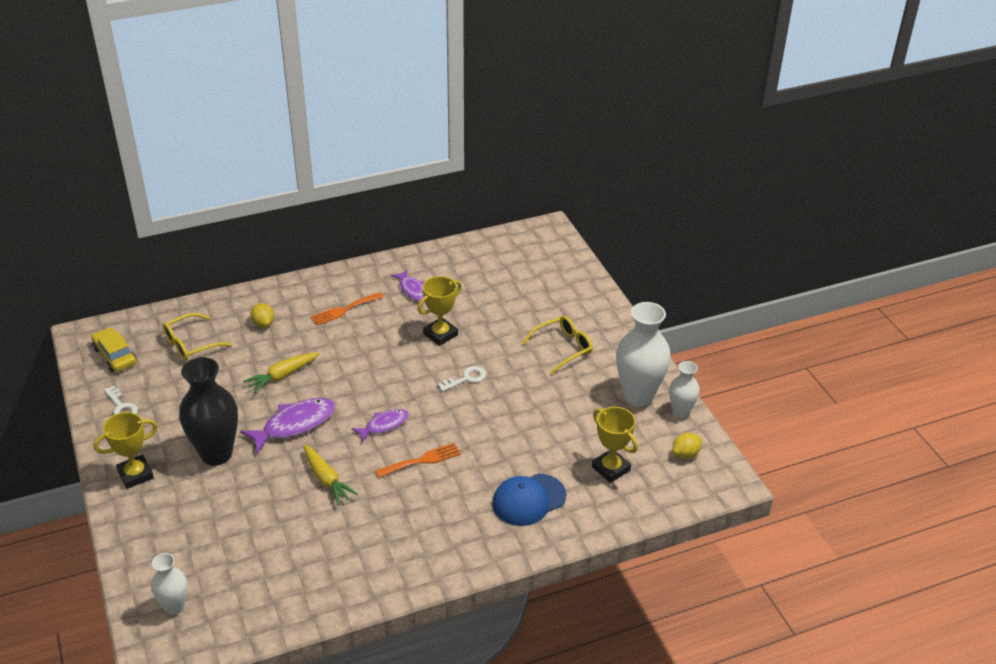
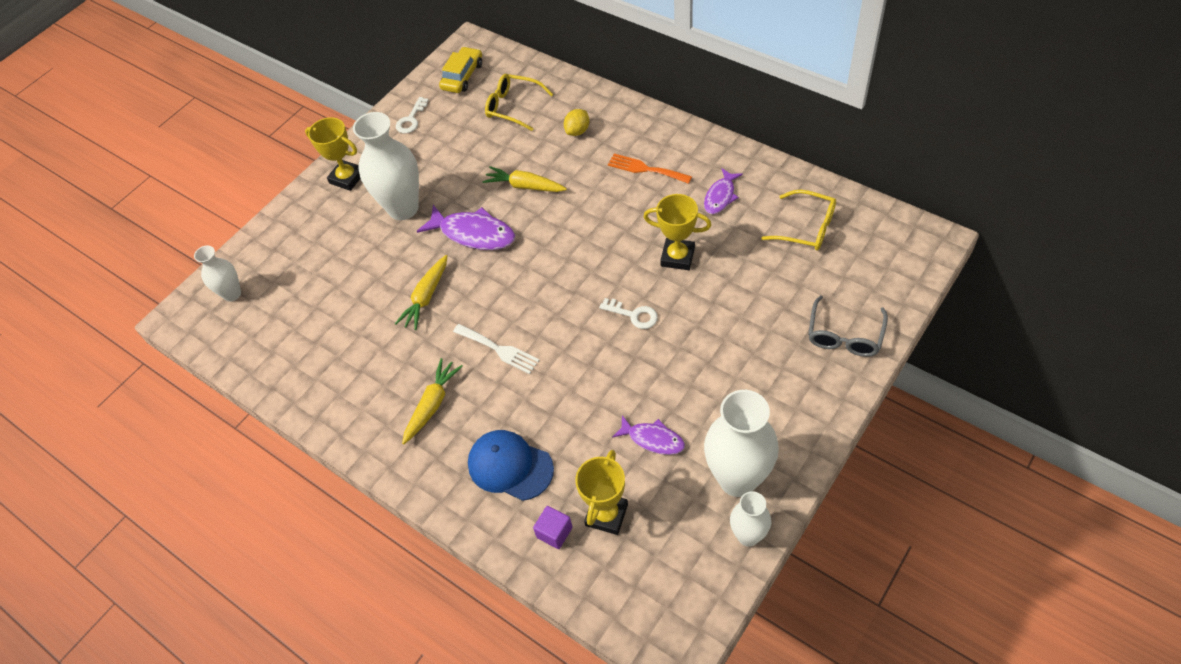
camera: 65 degrees right, 15 degrees up
black vase [179,357,238,466] -> white vase [353,112,419,220]
purple fish [352,409,409,443] -> purple fish moved to [612,415,685,455]
orange fork [375,443,461,478] -> white fork [453,324,540,374]
yellow glasses [522,316,593,374] -> yellow glasses moved to [762,190,836,251]
yellow lemon [672,433,702,459] -> none
none -> yellow carrot [402,358,463,445]
none -> purple cube [533,506,572,549]
none -> grey glasses [808,295,888,357]

